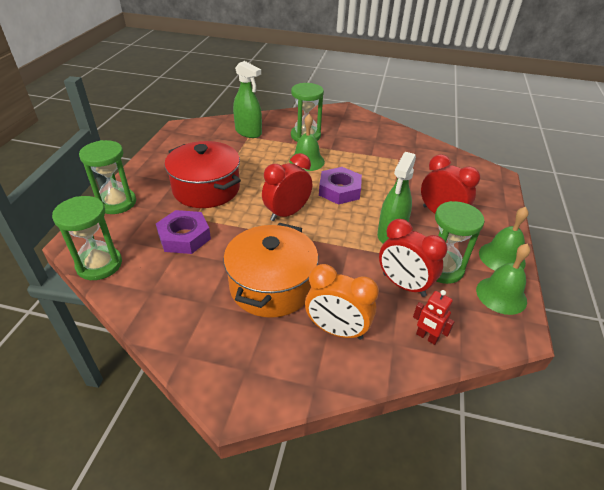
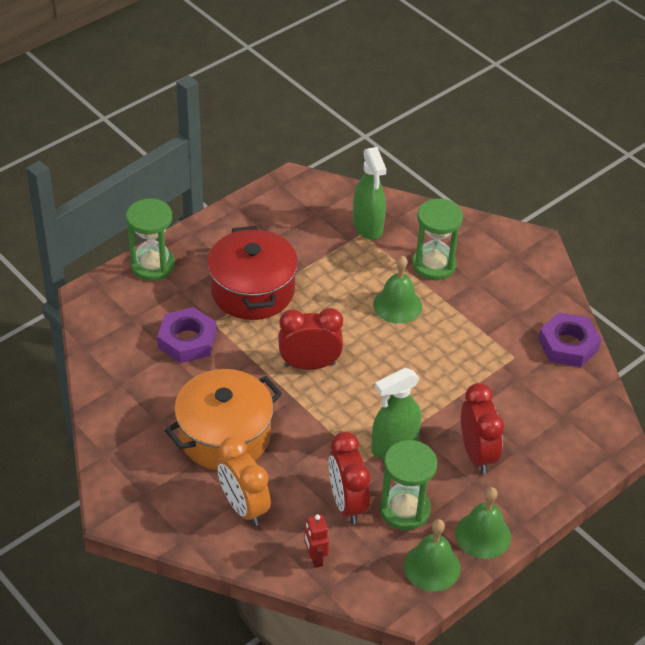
camera: 35 degrees right, 5 degrees up
green hourglass [52,196,122,280] -> none
purple nut [319,167,362,205] -> purple nut moved to [538,312,601,367]

